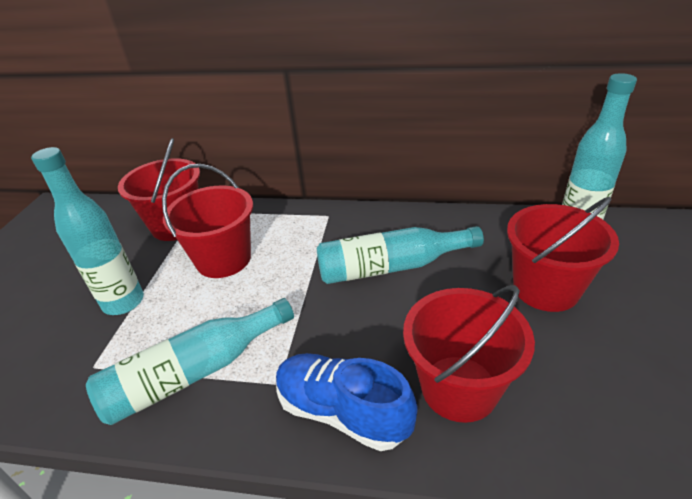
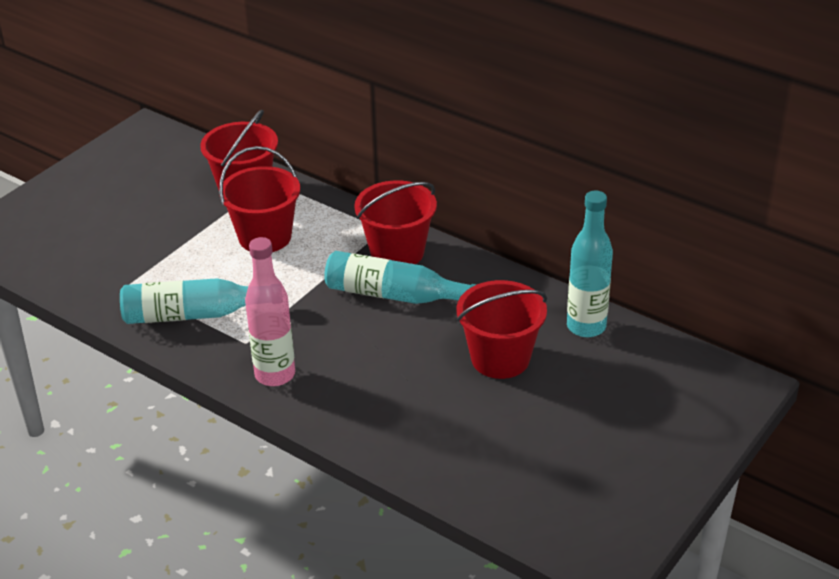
camera: 25 degrees right, 0 degrees up
turquoise bottle [31,147,144,315] -> none
blue shoe [276,353,418,451] -> pink bottle [245,237,295,386]
red bucket [403,285,535,423] -> red bucket moved to [354,180,437,264]

